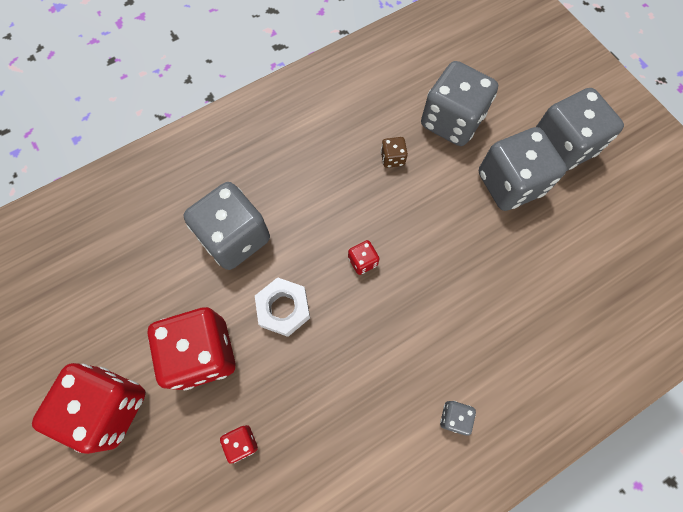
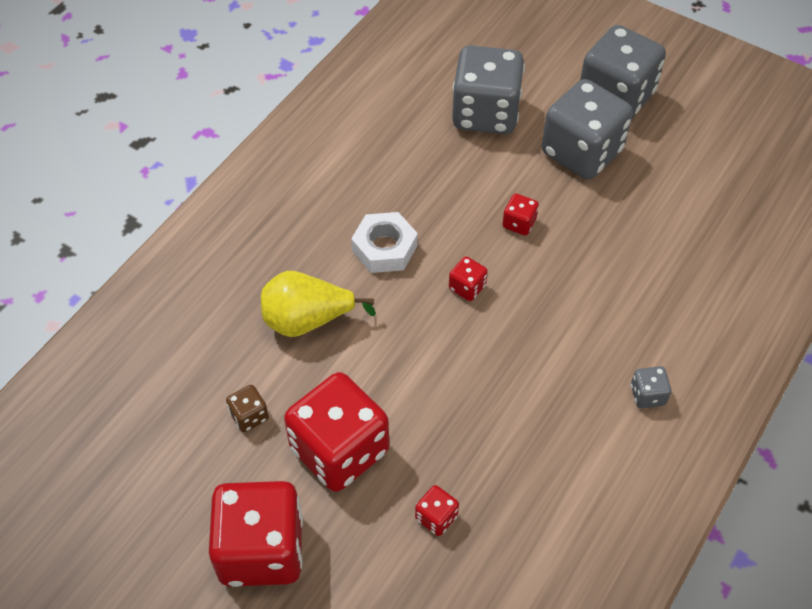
camera: 25 degrees left, 15 degrees down
grey dice [184,182,270,270] -> yellow pear [261,271,376,337]
white nut [255,277,310,337] -> white nut moved to [351,212,418,273]
brown dice [381,137,408,168] -> brown dice moved to [226,385,269,432]
none -> red dice [502,193,539,235]

